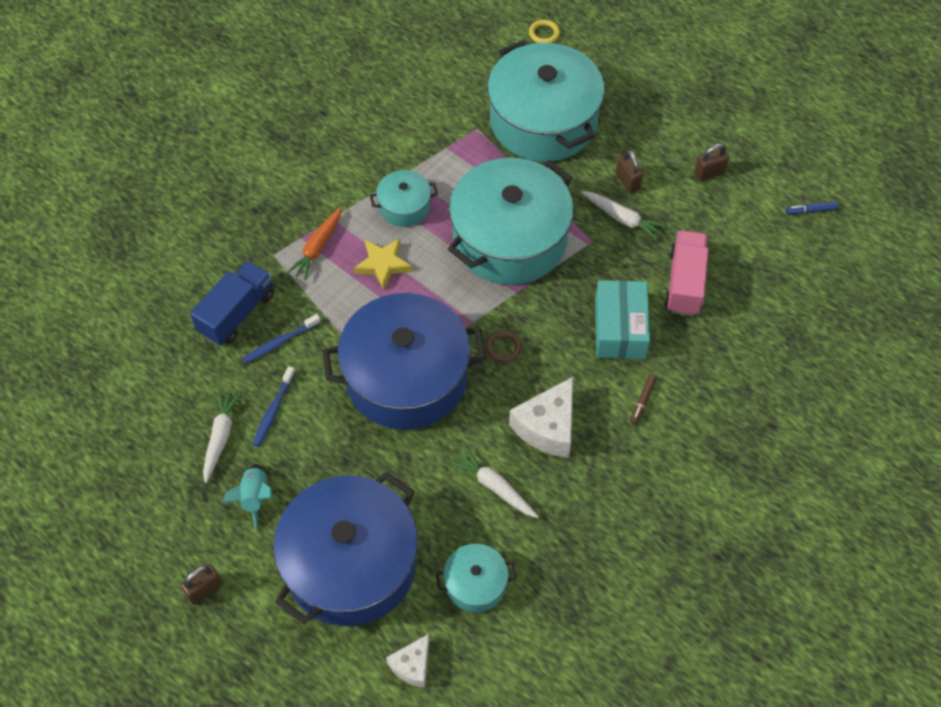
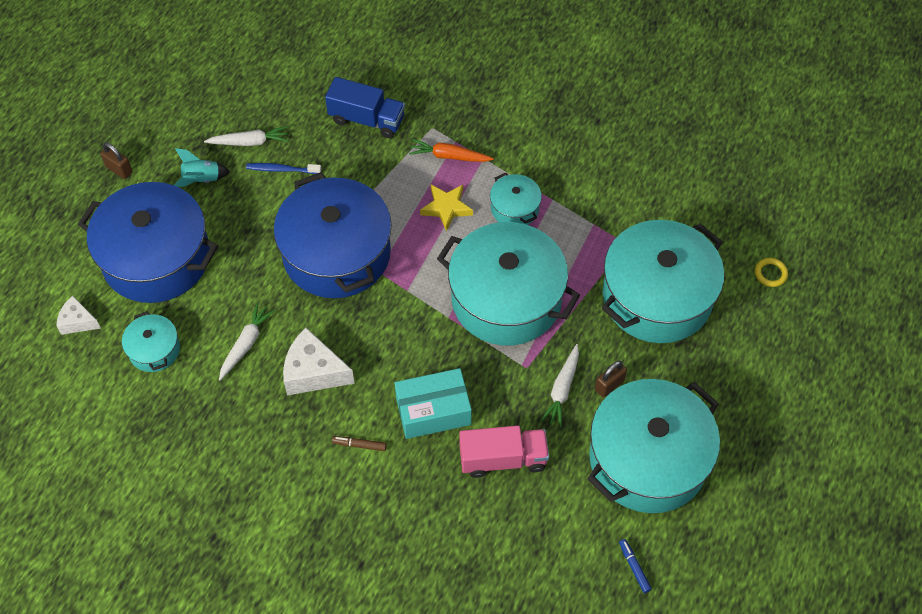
camera: 75 degrees right, 0 degrees up
blue toothbrush [242,314,321,364] -> none
brown ring [485,330,522,363] -> none
brown padlock [694,143,729,181] -> turquoise pot [587,379,720,513]

